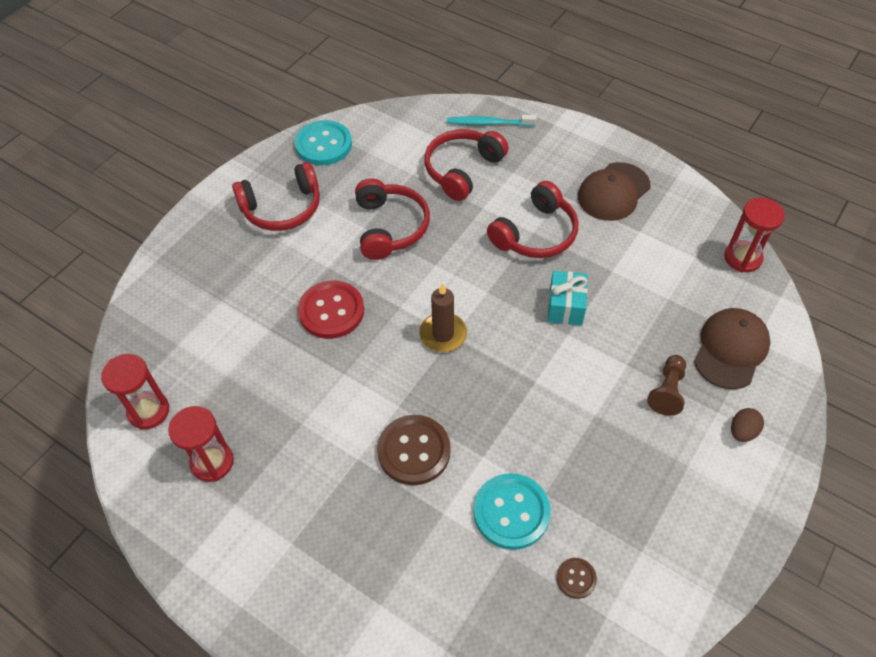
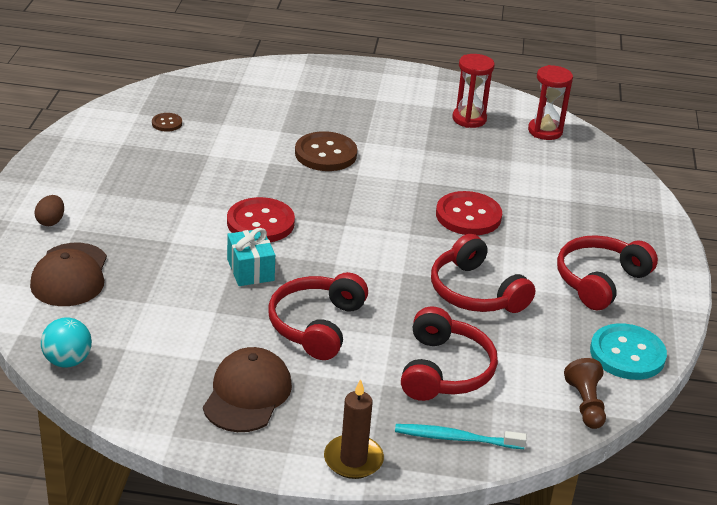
camera: 150 degrees right, 20 degrees down
brown candle [419,283,467,352] -> brown candle moved to [324,379,384,479]
turquoise toothbrush [447,115,537,126] -> turquoise toothbrush turned 150 degrees counterclockwise [395,424,527,449]
turquoise button [474,473,551,550] -> none
brown pawn [647,355,686,416] -> brown pawn moved to [564,358,606,429]
red hourglass [725,197,785,273] -> turquoise ball [41,317,92,368]
none -> red button [227,197,295,242]

